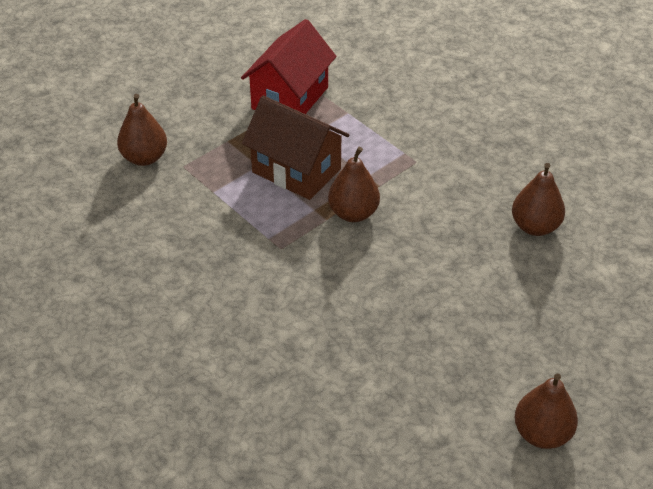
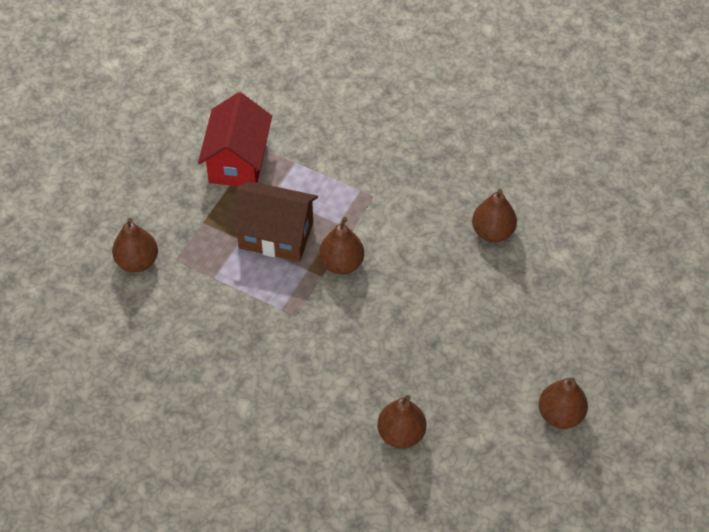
camera: 20 degrees left, 10 degrees up
none -> brown pear [377,395,426,449]

